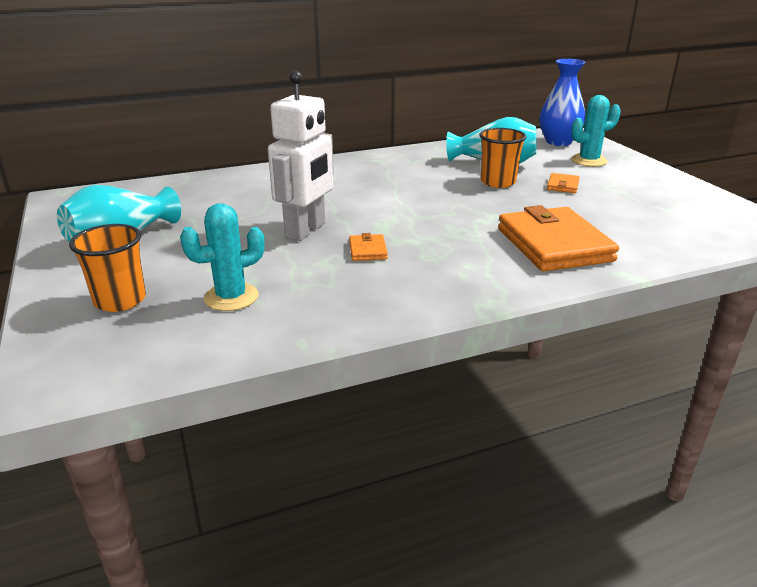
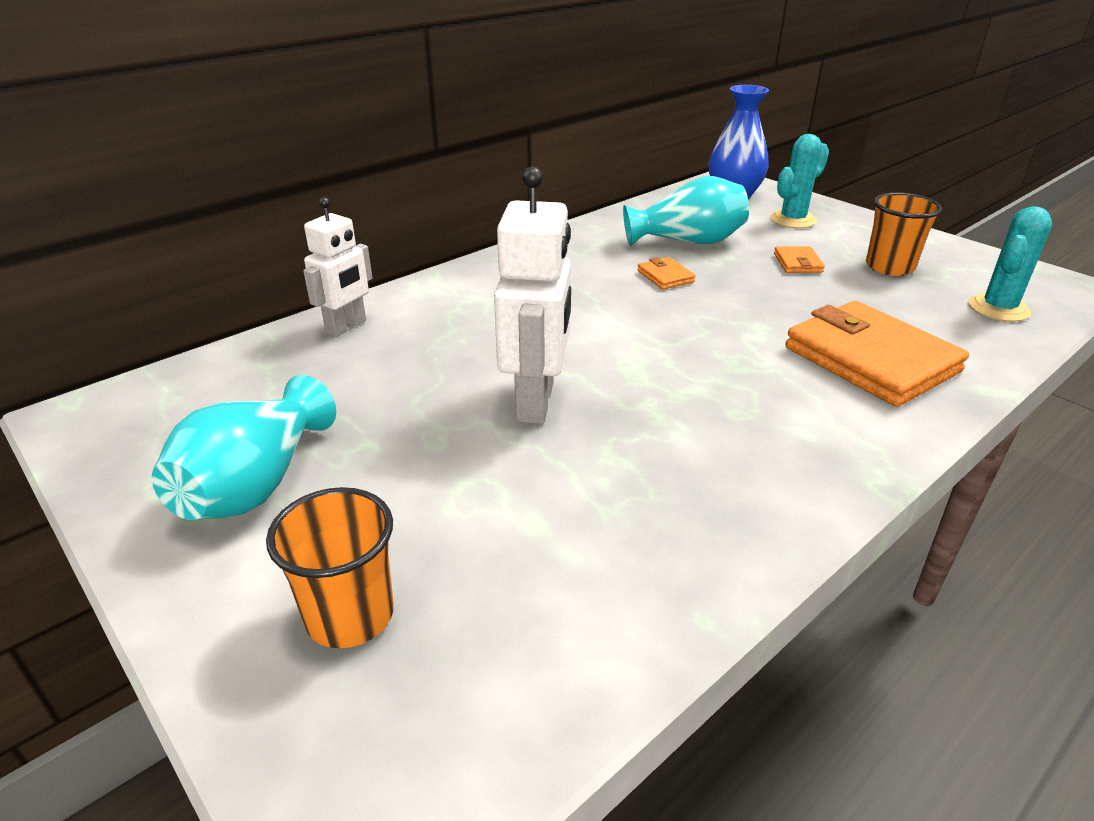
camera: 20 degrees left, 5 degrees up
turquoise cactus [180,203,265,311] -> turquoise cactus moved to [968,206,1052,322]
orange wallet [349,233,388,261] -> orange wallet moved to [637,257,695,289]
orange cup [479,128,527,188] -> orange cup moved to [866,192,942,276]
none -> white robot [303,197,372,337]

